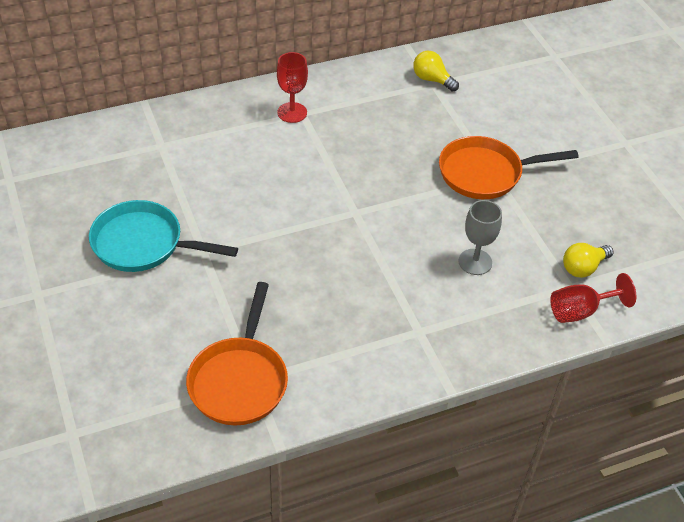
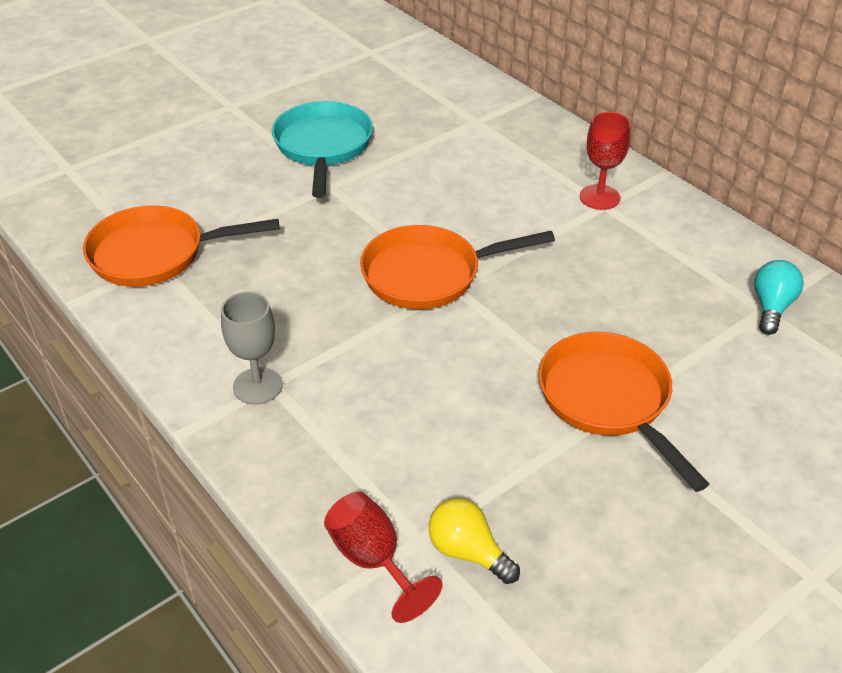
camera: 75 degrees right, 5 degrees down
yellow light bulb [413,51,459,92] -> turquoise light bulb [754,260,804,335]
grey goblet [458,200,502,275] -> grey goblet moved to [221,292,282,405]
none -> orange pan [360,225,555,309]

